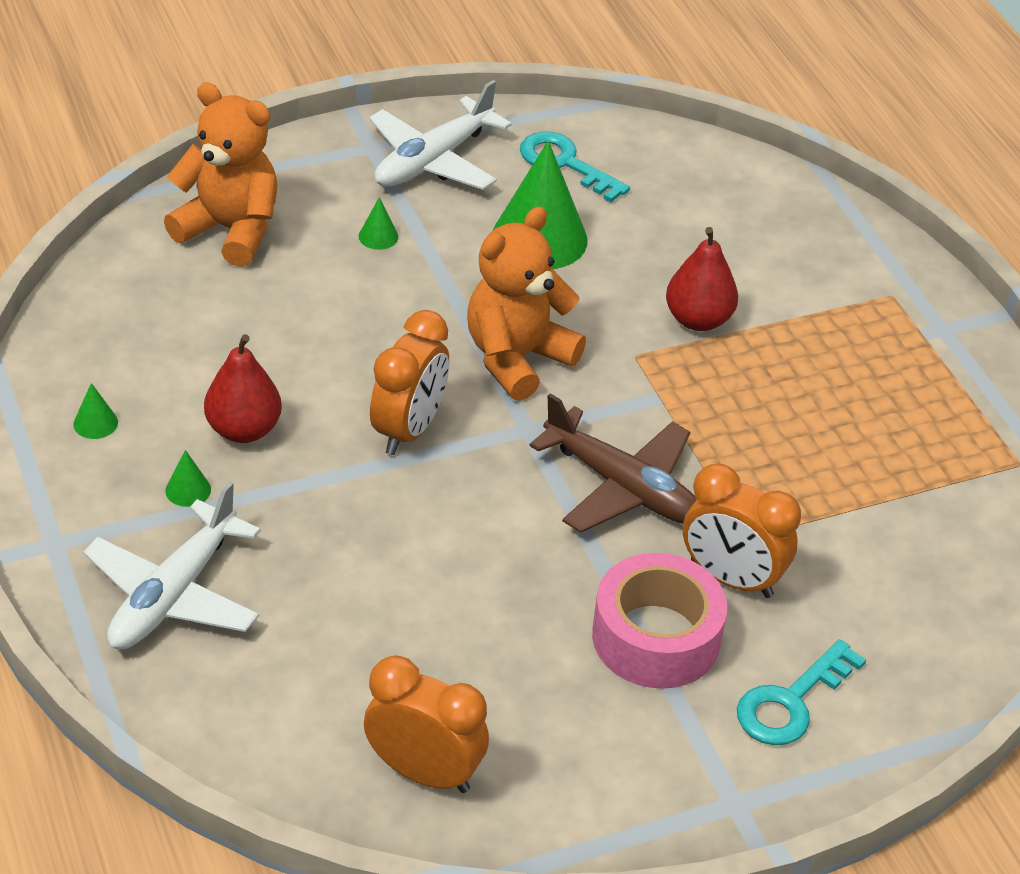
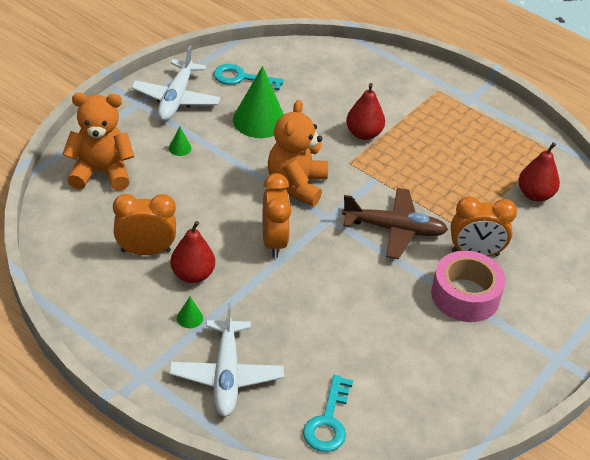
camera: 30 degrees left, 0 degrees up
green cone [73,383,118,439] -> none
orange clock [364,655,489,793] -> orange clock moved to [113,194,176,255]
turquoise key [737,639,866,745] -> turquoise key moved to [303,375,353,452]
none -> red pear [518,142,560,202]

